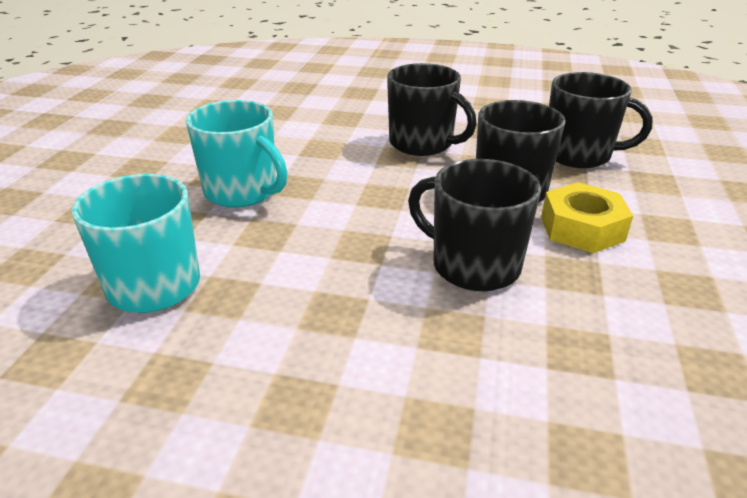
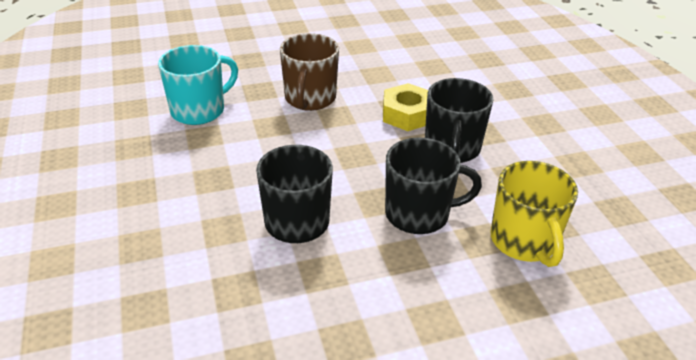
camera: 60 degrees right, 5 degrees up
turquoise mug [186,100,288,208] -> brown mug [280,33,339,111]
yellow nut [541,182,633,253] -> yellow nut moved to [383,83,428,131]
black mug [549,72,652,168] -> yellow mug [491,161,578,267]

